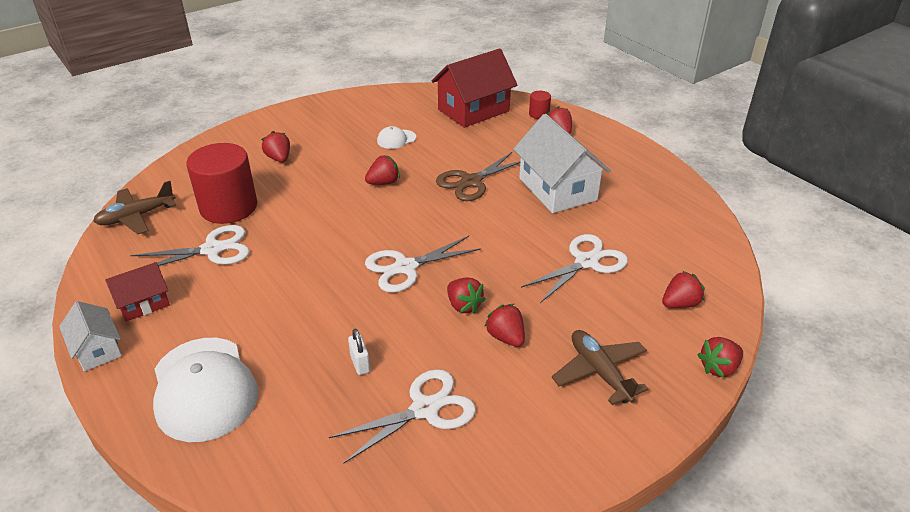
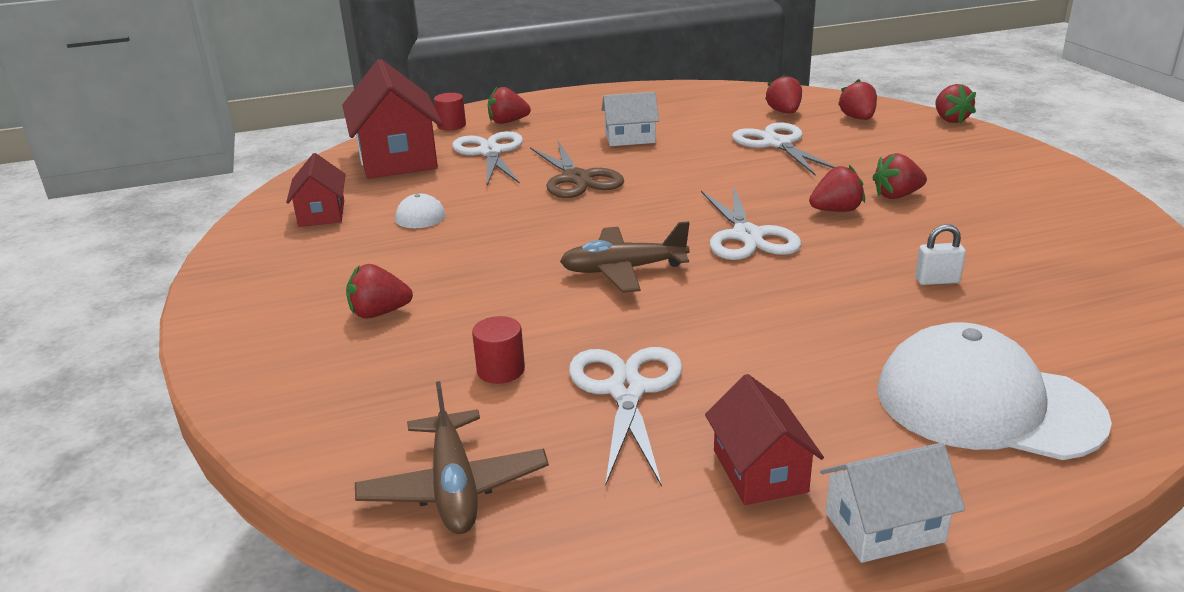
camera: 70 degrees left, 10 degrees down
white cap [153,338,258,442] -> white cap turned 150 degrees counterclockwise [877,322,1112,460]
red cylinder [186,143,257,224] -> red cylinder [472,316,525,384], size x0.43
white scissors [329,369,476,464] -> white scissors moved to [452,131,523,186]
red strawberry [365,155,400,185] -> red strawberry moved to [765,74,802,114]
white house [513,114,611,213] -> white house [602,92,659,146], size x0.54
brown plane [552,330,648,405] -> brown plane moved to [560,221,690,293]
none -> red house [286,153,346,227]

